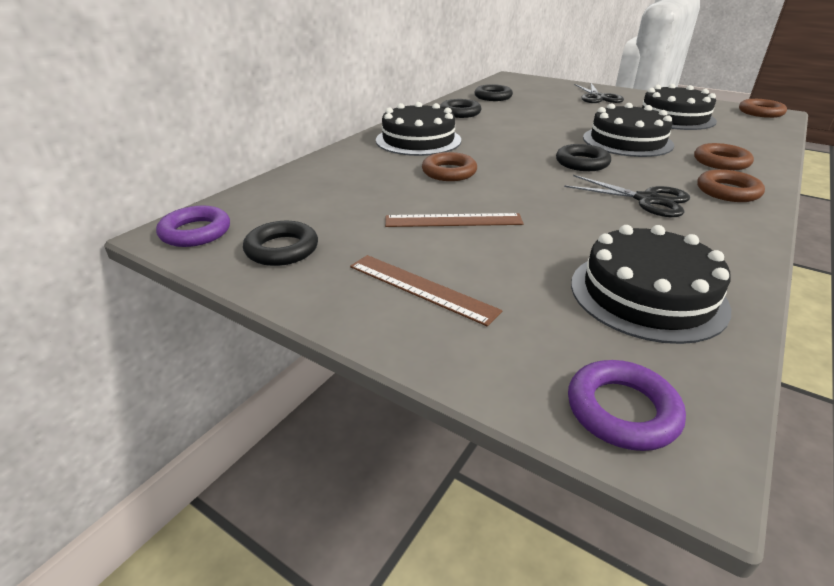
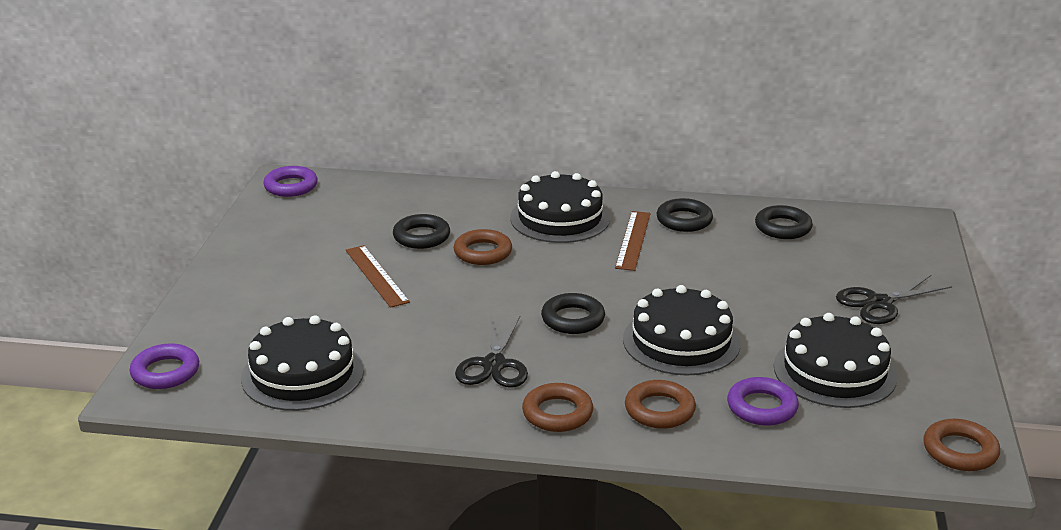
camera: 65 degrees right, 5 degrees down
black ring [243,221,318,266] -> black ring moved to [393,214,450,249]
brown ruler [350,255,502,327] -> brown ruler moved to [615,211,651,271]
none -> purple ring [727,377,799,426]

